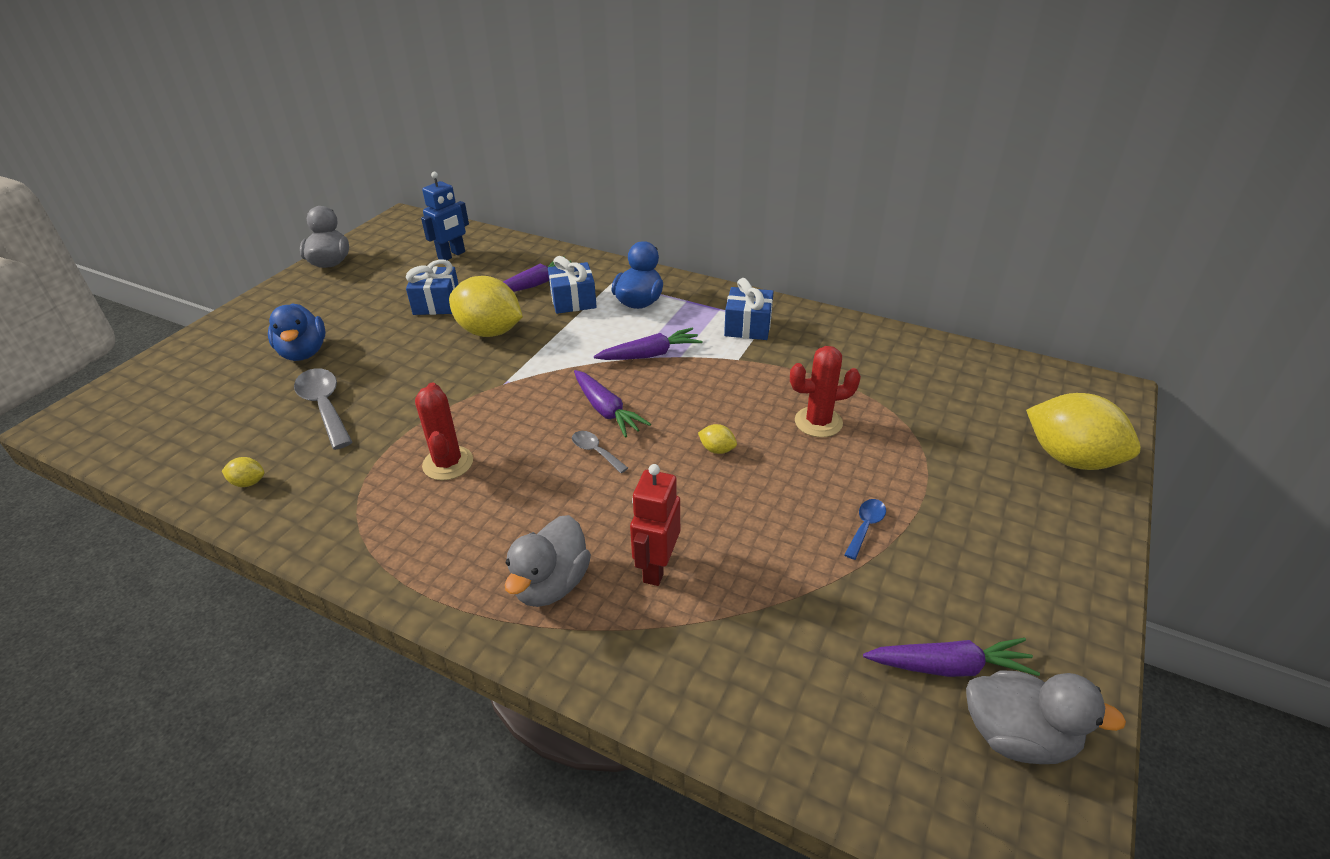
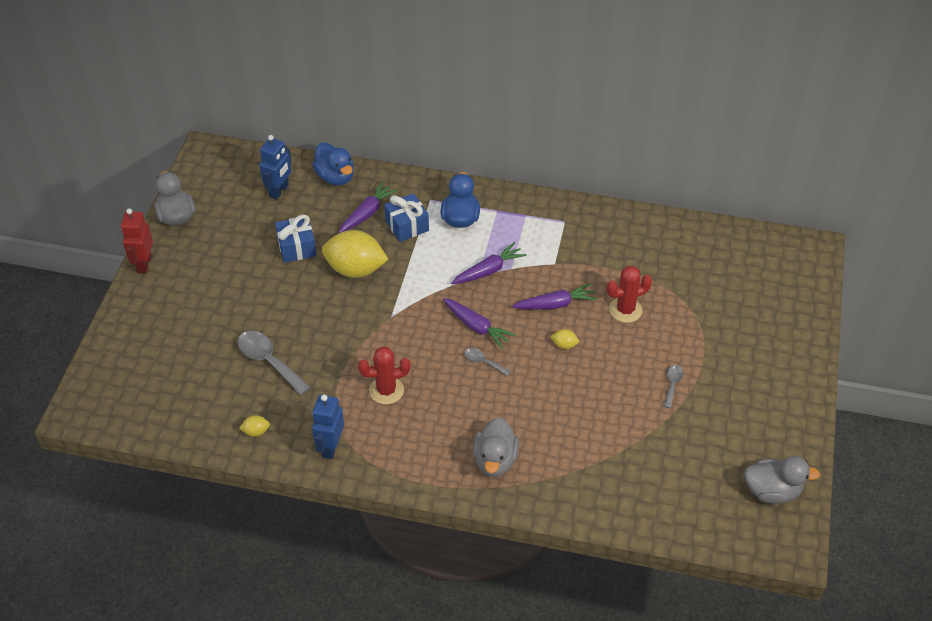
camera: 15 degrees left, 10 degrees up
blue duck [268,303,326,361] -> blue duck moved to [312,143,354,185]
red cactus [415,382,473,480] -> red cactus turned 75 degrees counterclockwise [358,346,411,405]
red robot [630,464,680,586] -> red robot moved to [121,208,153,273]
blue gift [724,278,774,340] -> none
blue spoon [844,499,886,560] -> grey spoon [664,365,683,408]
purple carrot [863,638,1040,677] -> purple carrot moved to [512,283,597,310]
yellow lemon [1026,393,1141,470] -> none
none -> blue robot [312,395,344,459]

